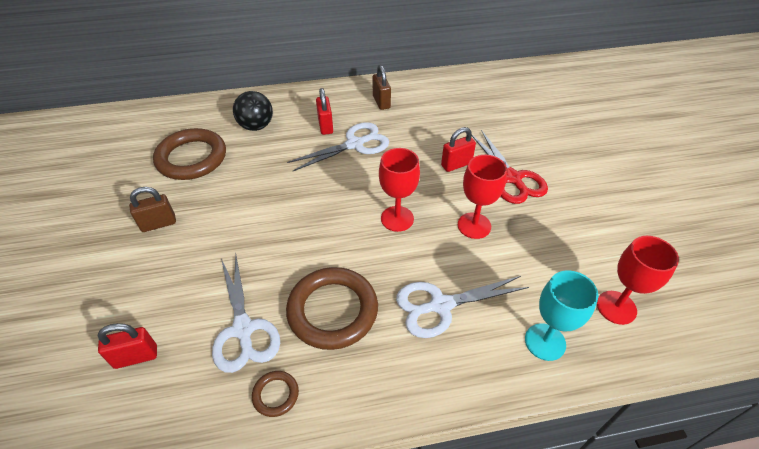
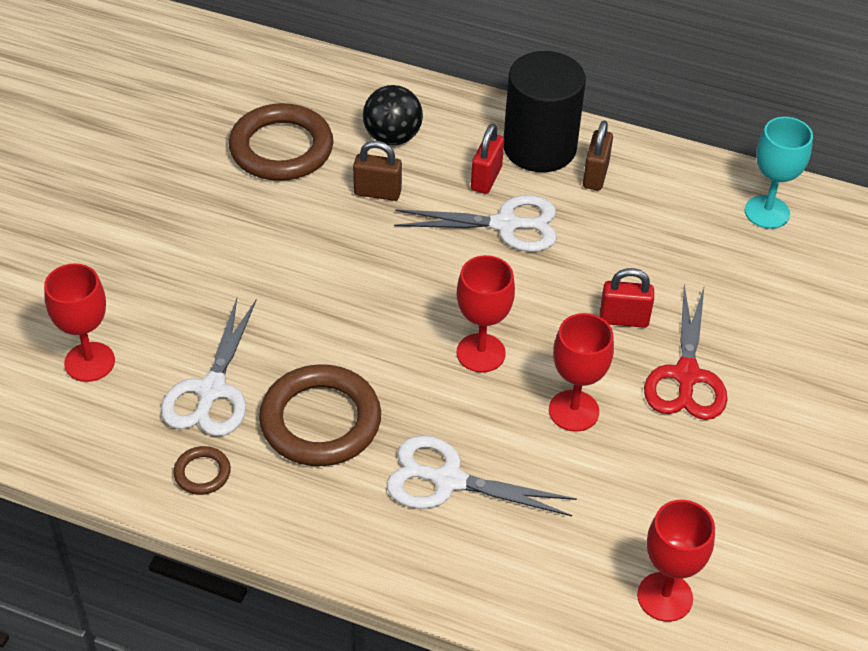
camera: 30 degrees right, 0 degrees up
red padlock [98,323,157,369] -> red goblet [44,263,115,382]
brown padlock [129,187,176,232] -> brown padlock moved to [353,141,402,201]
turquoise goblet [525,270,598,361] -> turquoise goblet moved to [745,117,813,229]
none -> black cylinder [503,51,586,172]

